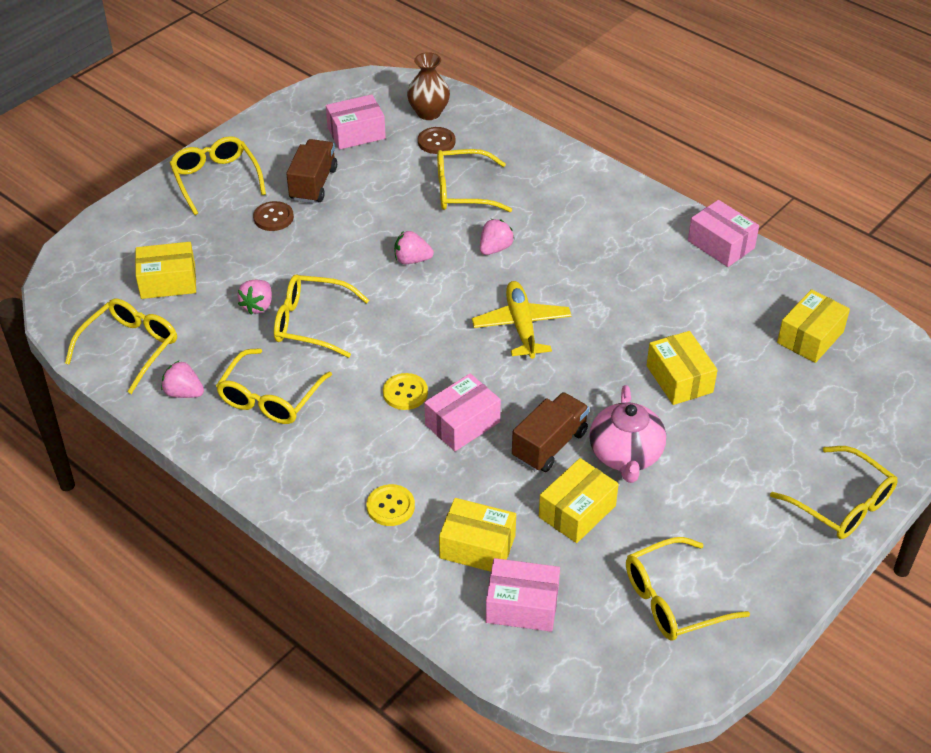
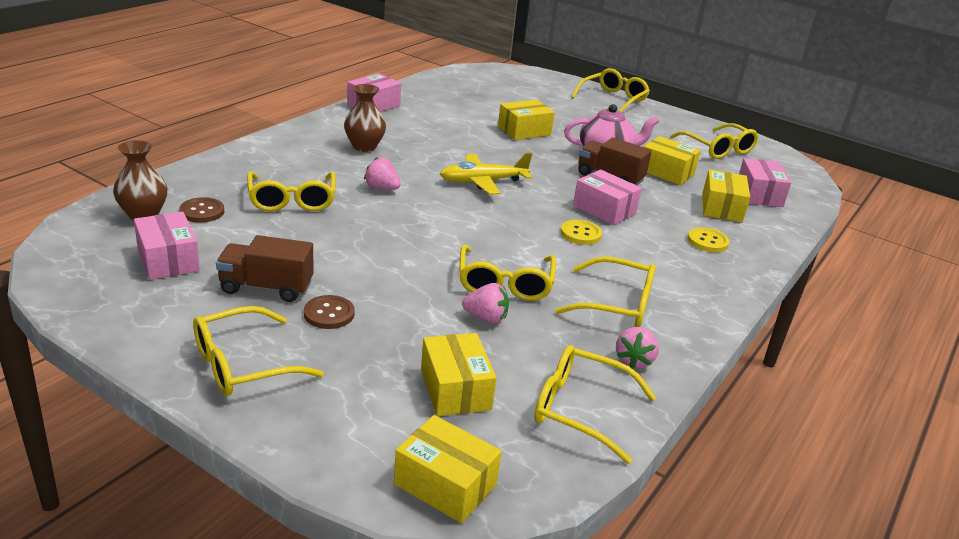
camera: 100 degrees left, 15 degrees down
pink strawberry [394,231,434,264] -> none
yellow box [777,289,850,363] -> yellow box moved to [394,415,502,523]
none -> brown vase [344,84,386,152]

